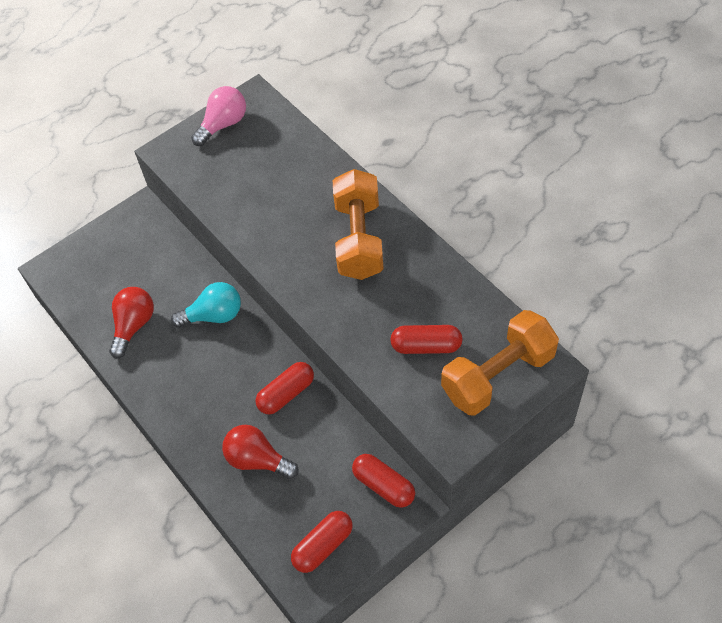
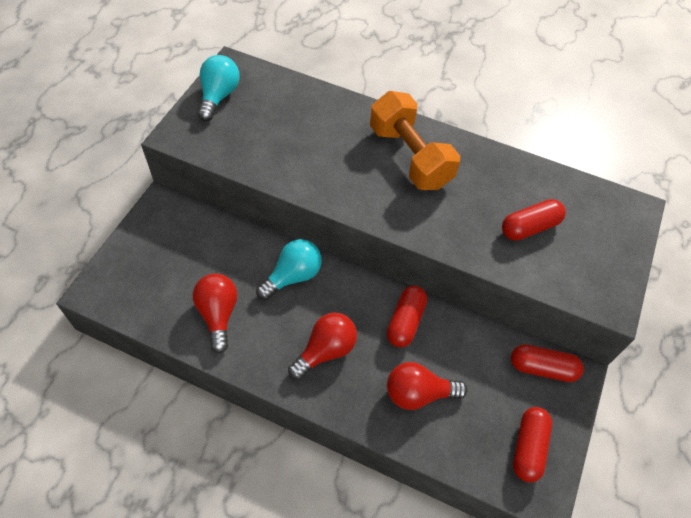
camera: 35 degrees left, 0 degrees up
pink light bulb [191,86,246,146] -> turquoise light bulb [198,55,240,121]
orange dumbbell [441,310,559,416] -> none
none -> red light bulb [288,312,357,380]

